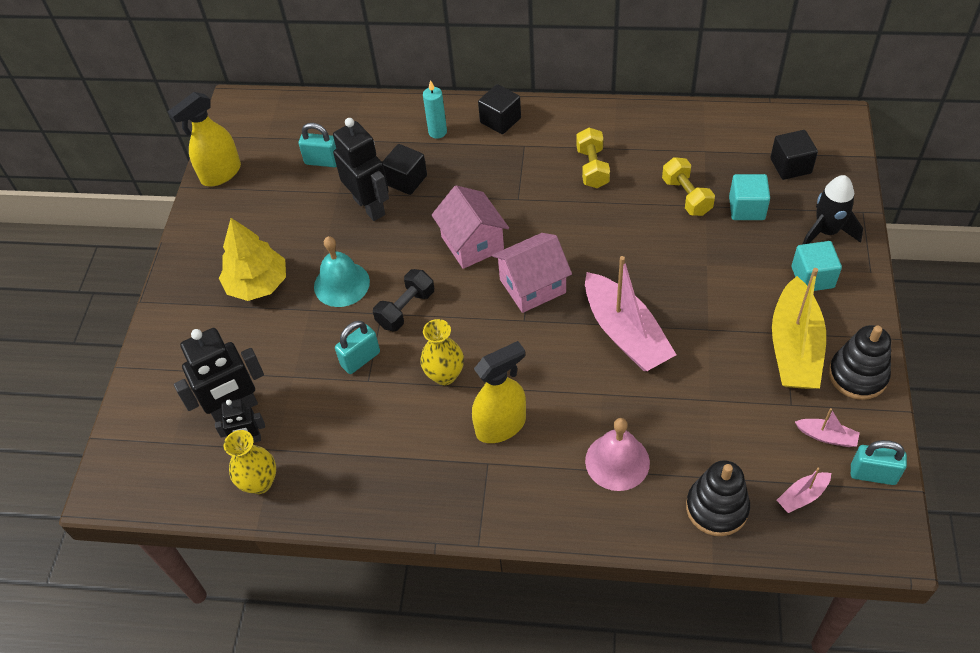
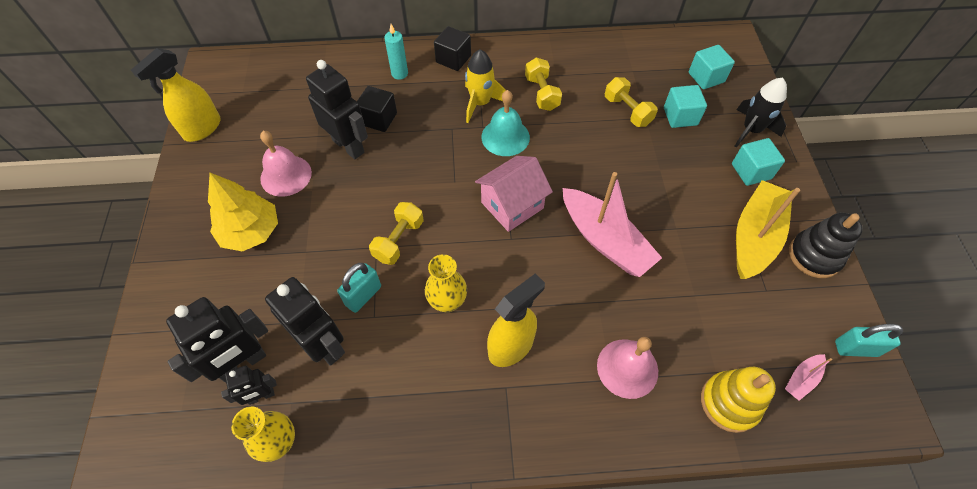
camera: 15 degrees left, 5 degrees up
turquoise padlock [299,123,337,167] -> none
turquoise bell [314,236,370,307] -> turquoise bell moved to [481,90,530,156]
black dumbbell [373,269,434,331] -> yellow dumbbell [369,202,424,265]
pink house [431,185,509,269] -> none
black stacking toy [686,460,750,536] -> yellow stacking toy [701,367,776,433]
black cube [770,130,818,180] -> turquoise cube [689,45,735,89]
yellow boat [772,268,826,389] -> yellow boat turned 150 degrees counterclockwise [736,180,800,279]
pink boat [795,408,860,447] -> none
none -> pink bell [260,131,312,197]
none -> black robot [265,277,345,366]
none -> yellow rocket [465,49,506,123]

